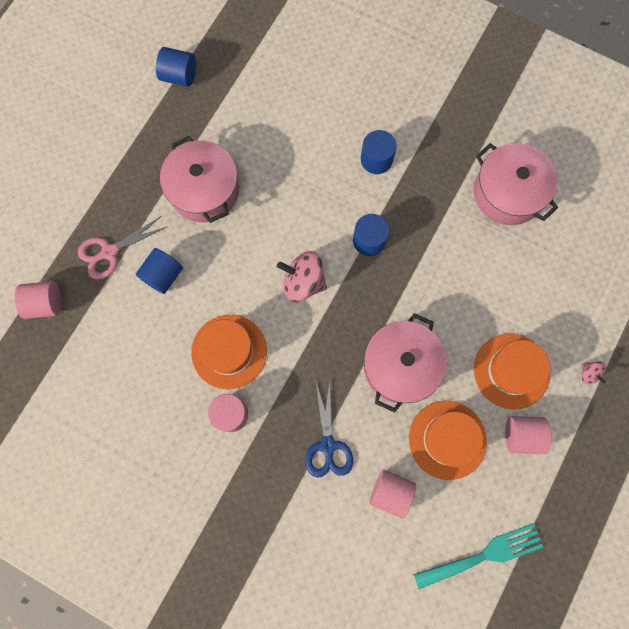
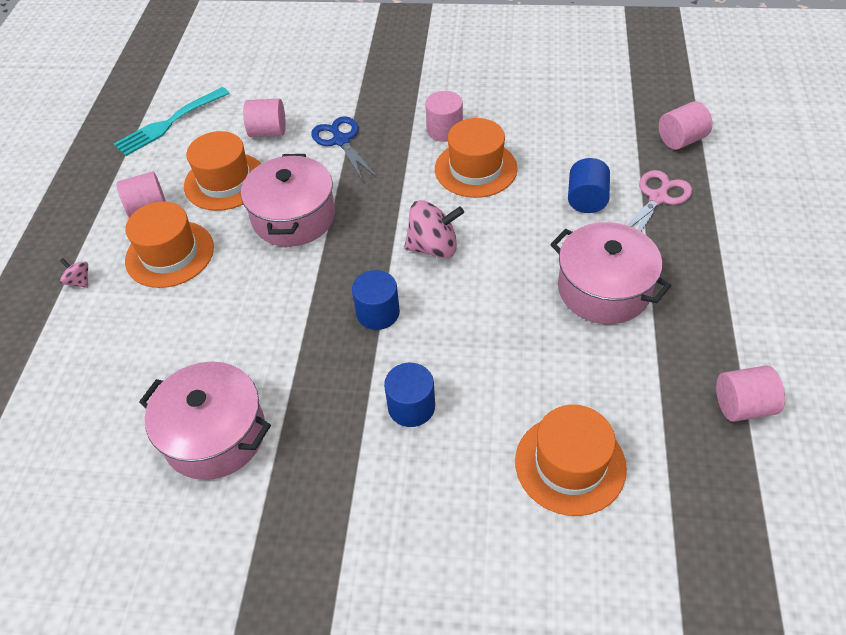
camera: 160 degrees right, 25 degrees down
blue cylinder [156,47,196,87] -> pink cylinder [716,366,785,422]
none -> orange hat [515,405,627,516]

